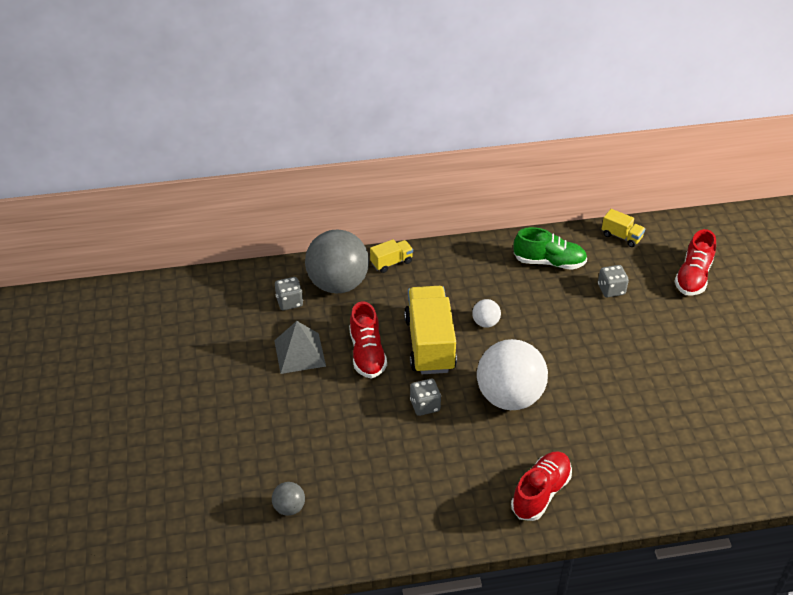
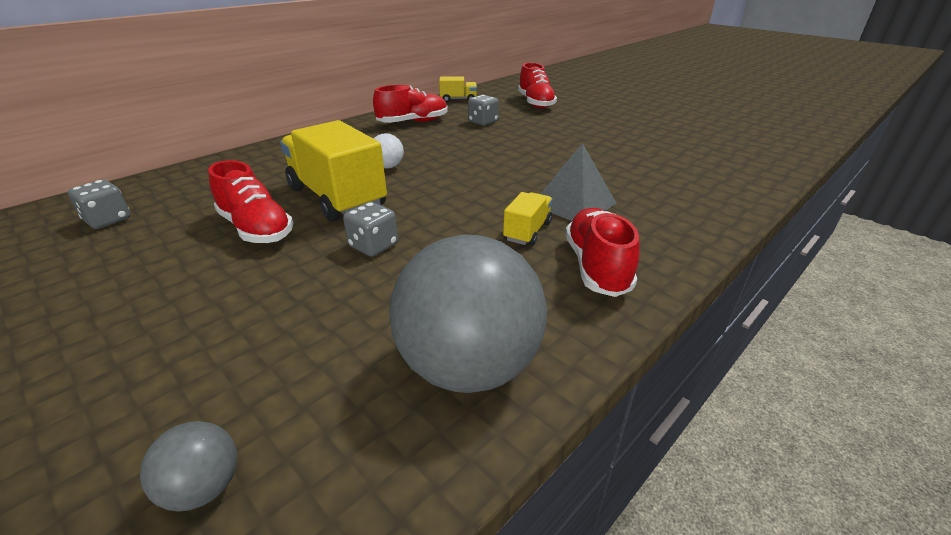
camera: 35 degrees left, 10 degrees down
grey pyramid [274,321,326,374] -> grey pyramid moved to [541,143,616,221]
grey ball [305,229,369,293] -> grey ball moved to [389,234,547,393]
yellow truck [370,239,413,273] -> yellow truck moved to [503,192,553,246]
white ball [477,339,548,410] -> none
green shoe [514,227,587,270] -> red shoe [373,85,448,123]

